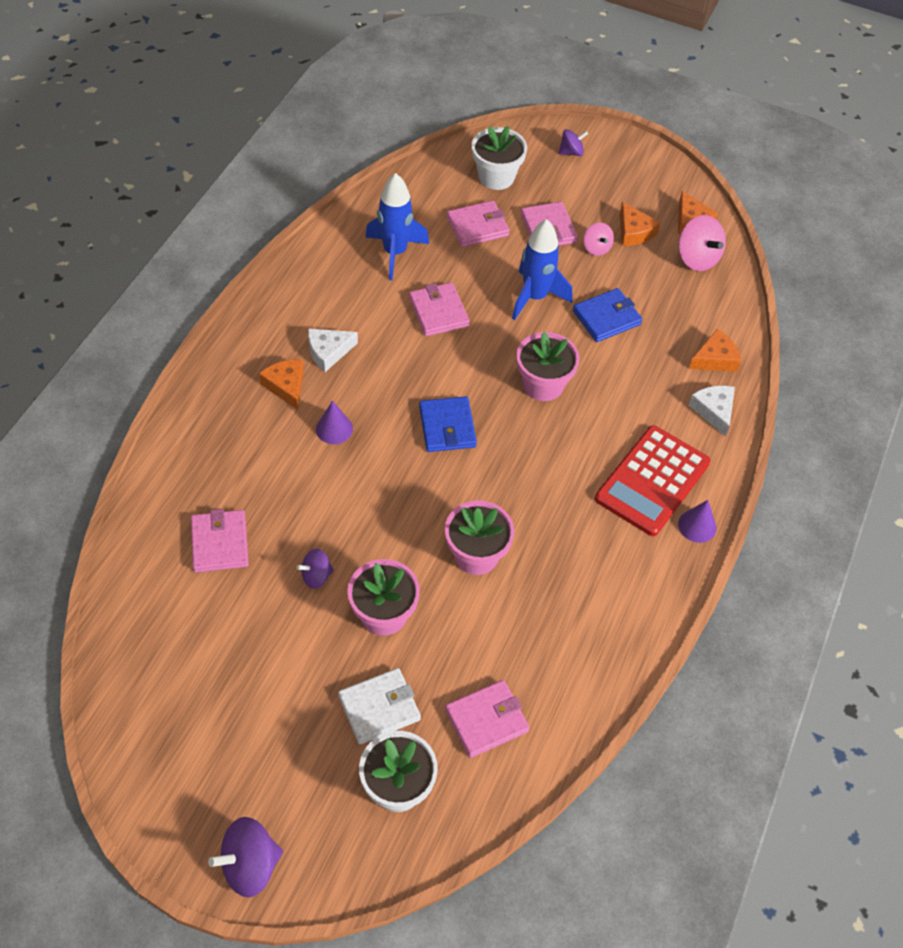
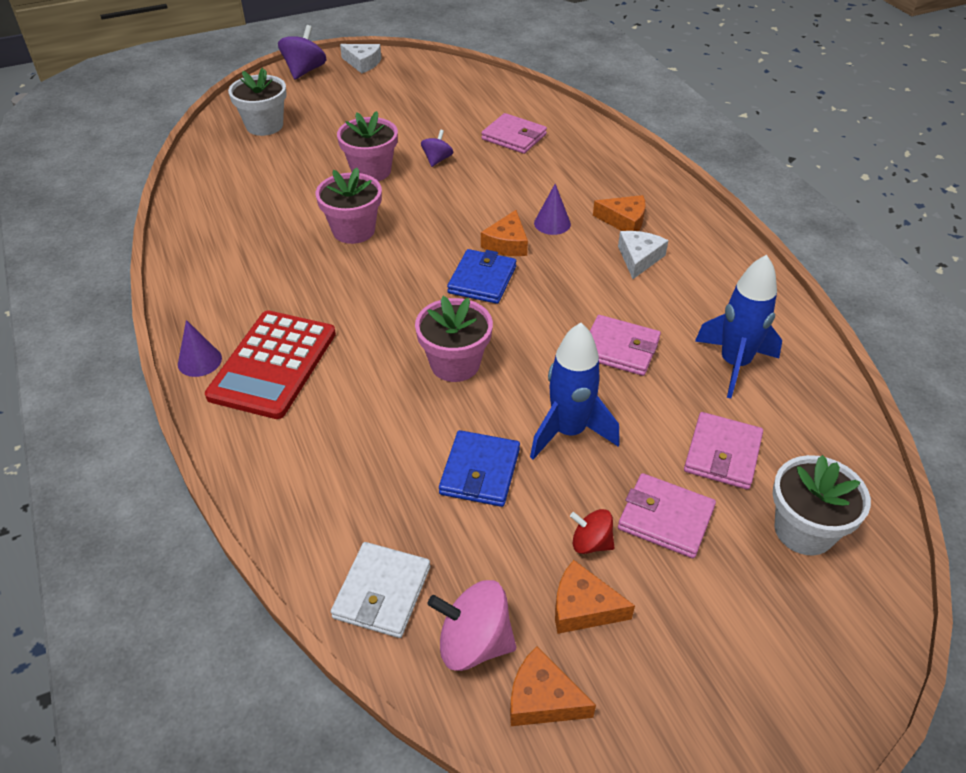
camera: 135 degrees right, 10 degrees down
white wallet [338,668,421,744] -> white wallet moved to [331,542,430,638]
blue wallet [419,396,477,452] -> blue wallet turned 75 degrees clockwise [447,249,516,304]
pink wallet [445,680,530,758] -> none
purple spinning top [558,129,588,156] -> none
pink spinning top [584,222,614,256] -> red spinning top [570,509,614,554]
red calculator [595,425,710,536] -> red calculator turned 150 degrees counterclockwise [205,310,336,419]
orange cheese [689,329,741,371] -> orange cheese moved to [481,210,528,256]
white cheese [689,386,735,437] -> white cheese moved to [340,44,381,73]

